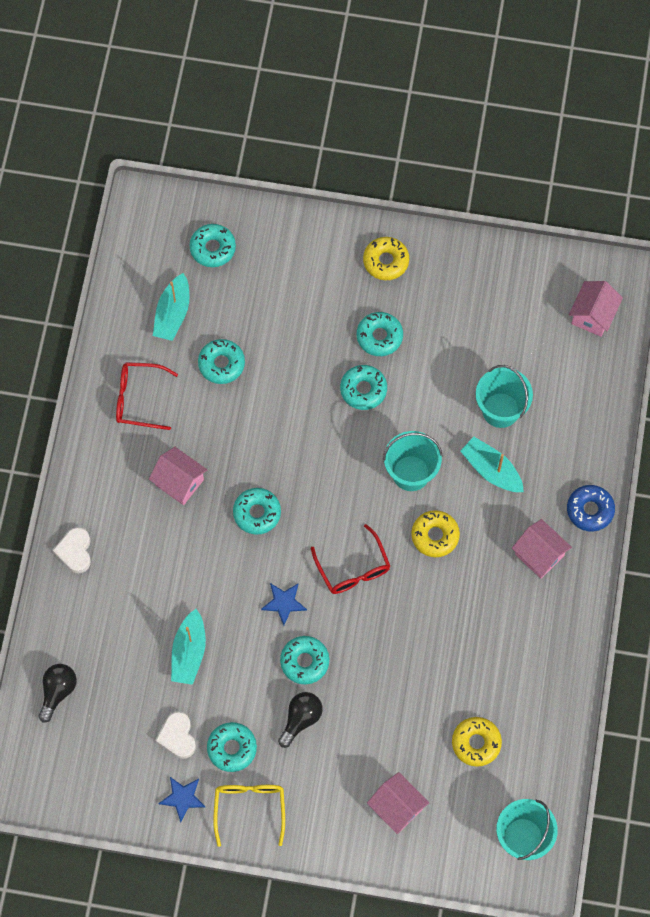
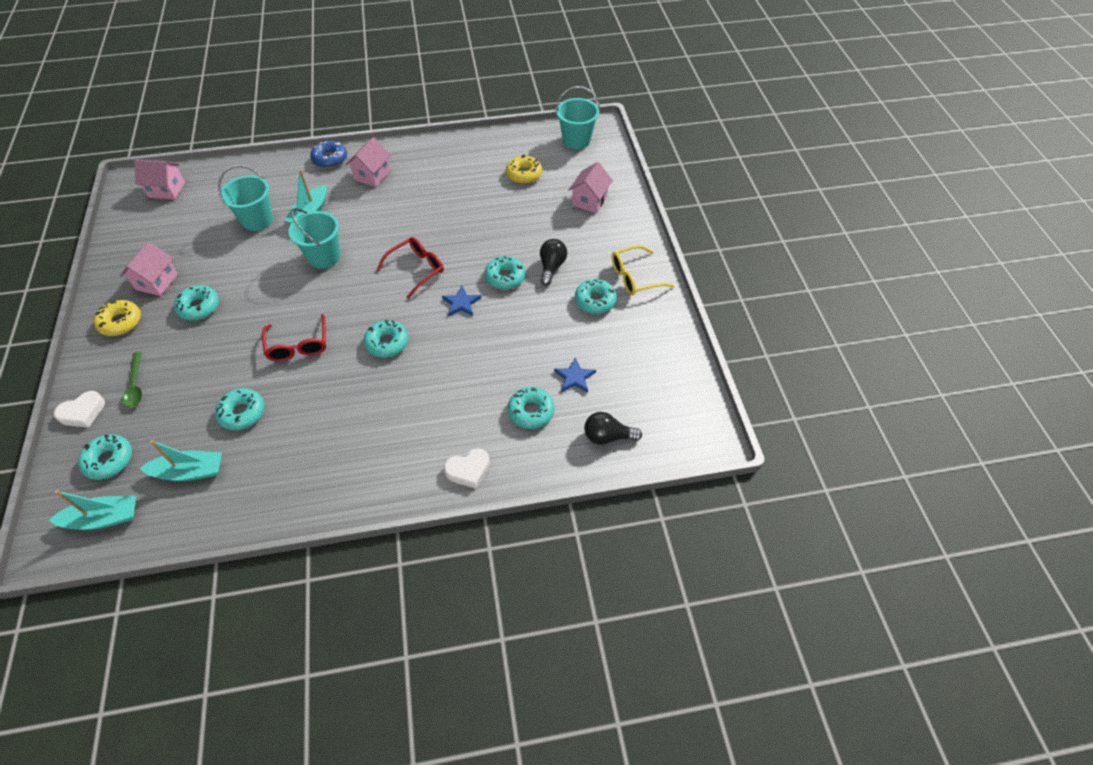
camera: 110 degrees left, 15 degrees down
red glasses [116,362,178,430] -> red glasses moved to [262,314,326,362]
pink house [149,447,207,505] -> pink house moved to [120,241,178,296]
white heart [155,711,196,759] -> white heart moved to [54,391,105,428]
blue star [158,777,206,822] -> blue star moved to [554,357,596,393]
turquoise boat [171,609,206,685] -> turquoise boat moved to [49,490,136,530]
black light bulb [278,692,323,748] -> black light bulb turned 90 degrees clockwise [540,239,567,286]
turquoise donut [340,365,387,410] -> turquoise donut moved to [508,387,555,429]
yellow donut [411,510,460,557] -> none
none -> green spoon [122,352,142,408]

